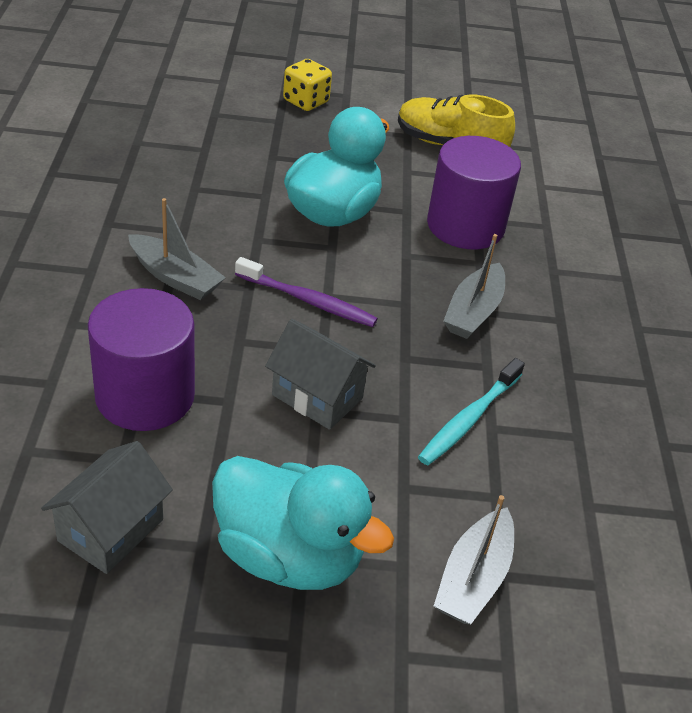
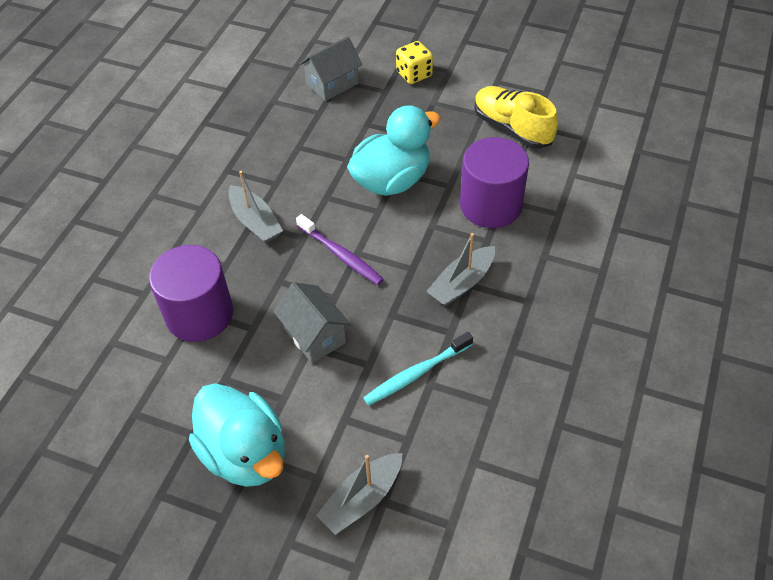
camera: 25 degrees right, 10 degrees up
grey house [41,441,173,574] -> grey house moved to [299,36,362,101]

